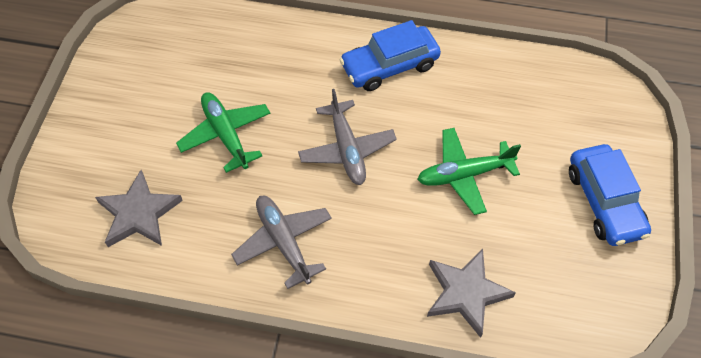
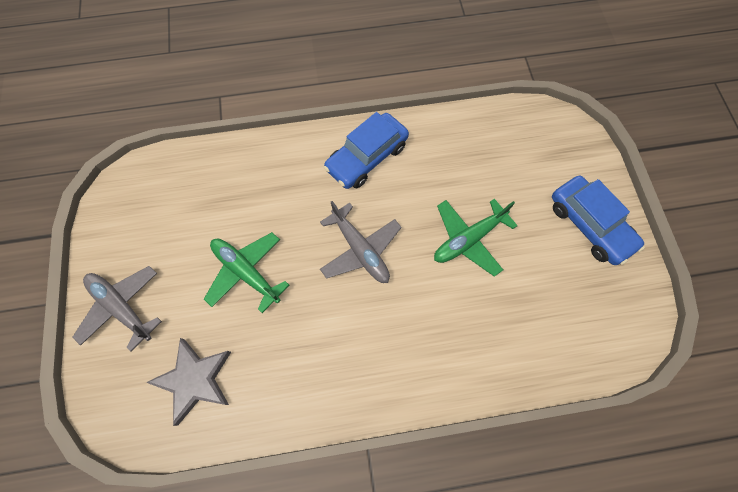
camera: 20 degrees left, 10 degrees up
grey plane [231,196,332,289] -> grey plane moved to [72,266,162,352]
grey star [427,249,516,338] -> none

